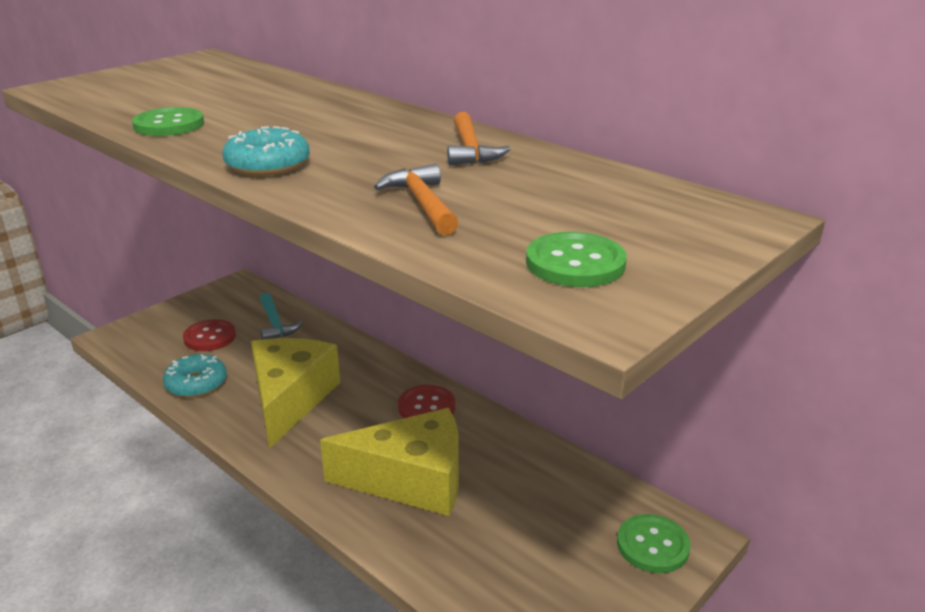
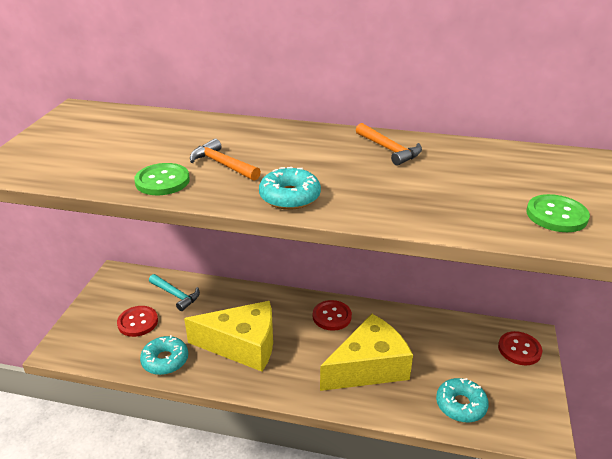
camera: 30 degrees left, 5 degrees up
yellow cheese [251,338,340,449] -> yellow cheese turned 120 degrees clockwise [184,301,273,372]
orange hammer [374,164,458,235] -> orange hammer moved to [190,139,261,181]
green button [617,514,690,573] -> red button [498,331,542,365]
none -> turquoise donut [436,378,489,422]

